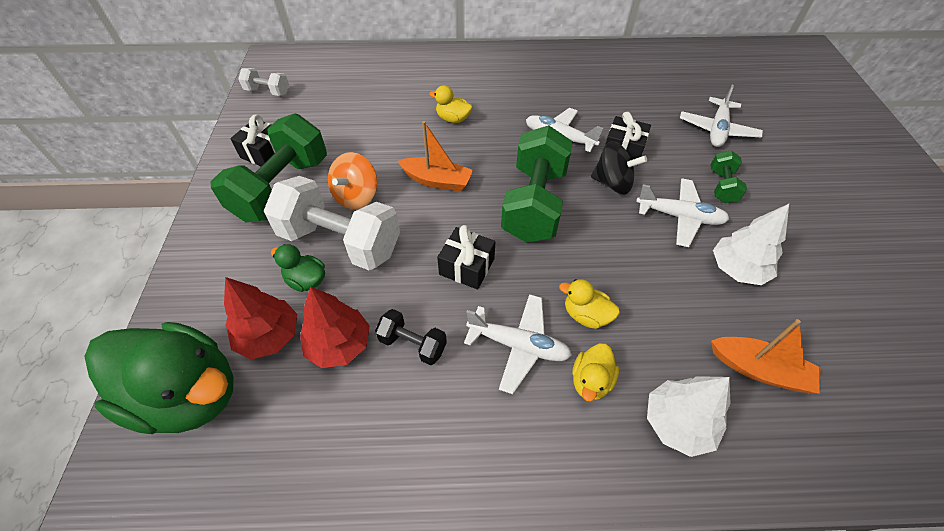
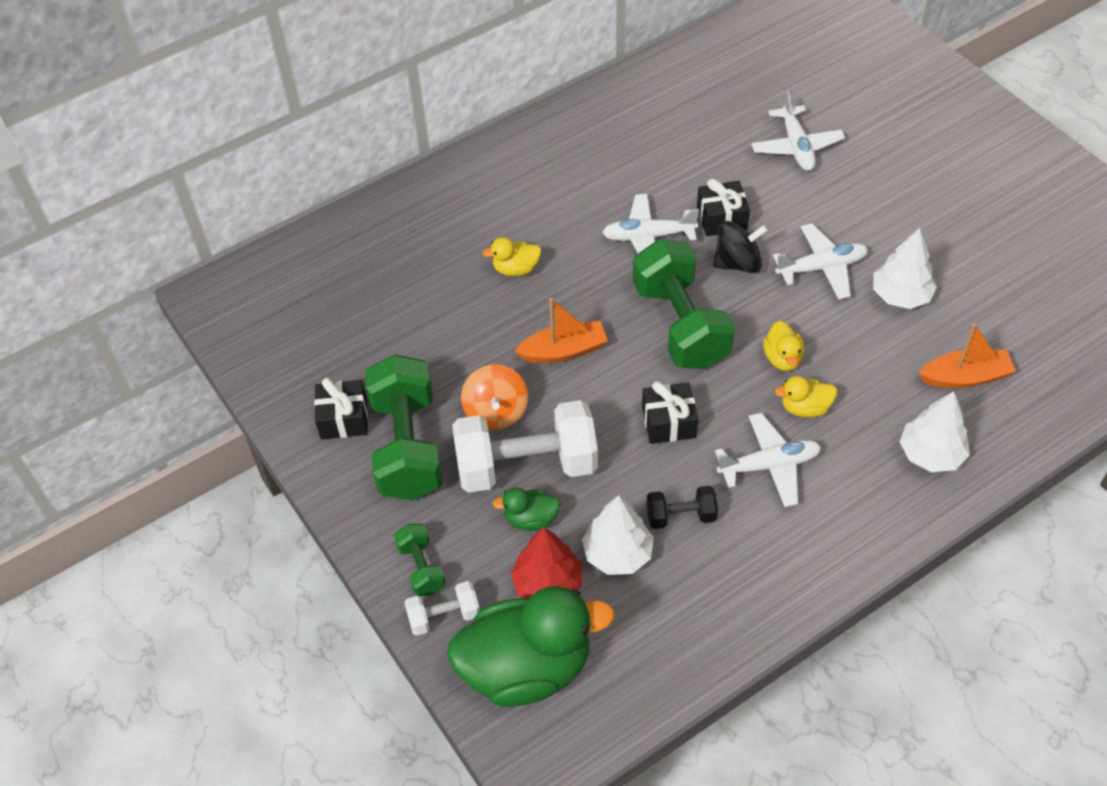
camera: 30 degrees left, 0 degrees up
white dumbbell [238,68,289,96] -> white dumbbell moved to [404,581,480,636]
red tree [300,286,370,368] -> white tree [582,495,654,575]
yellow duck [572,344,619,402] -> yellow duck moved to [763,321,804,371]
green dumbbell [711,150,747,203] -> green dumbbell moved to [394,524,446,596]

